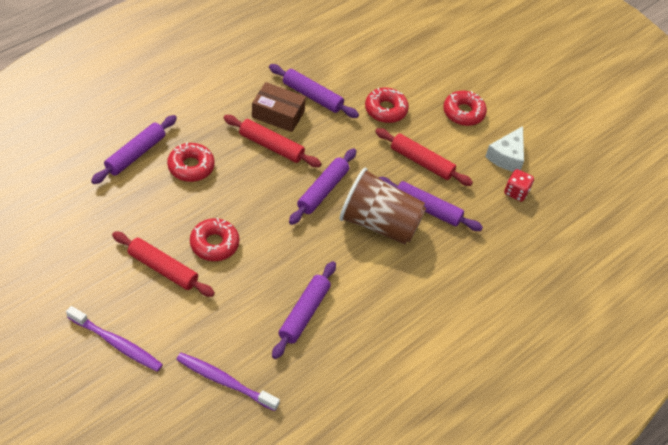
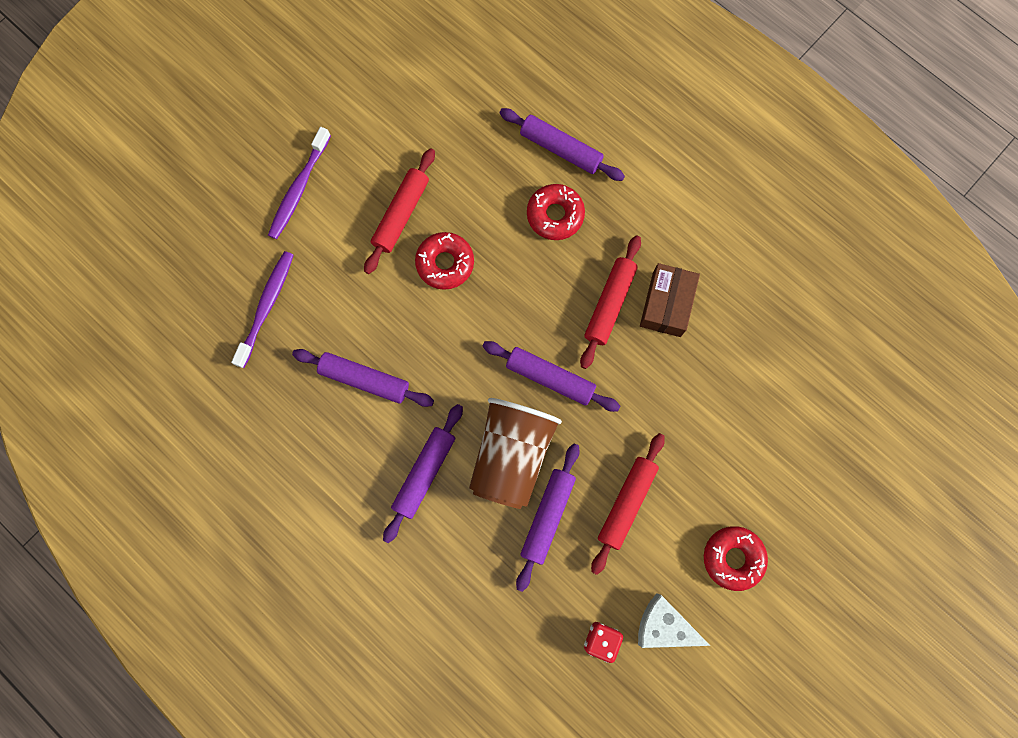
camera: 90 degrees right, 25 degrees up
purple rolling pin [269,64,359,118] -> purple rolling pin moved to [383,404,463,543]
red donut [365,88,409,123] -> none

